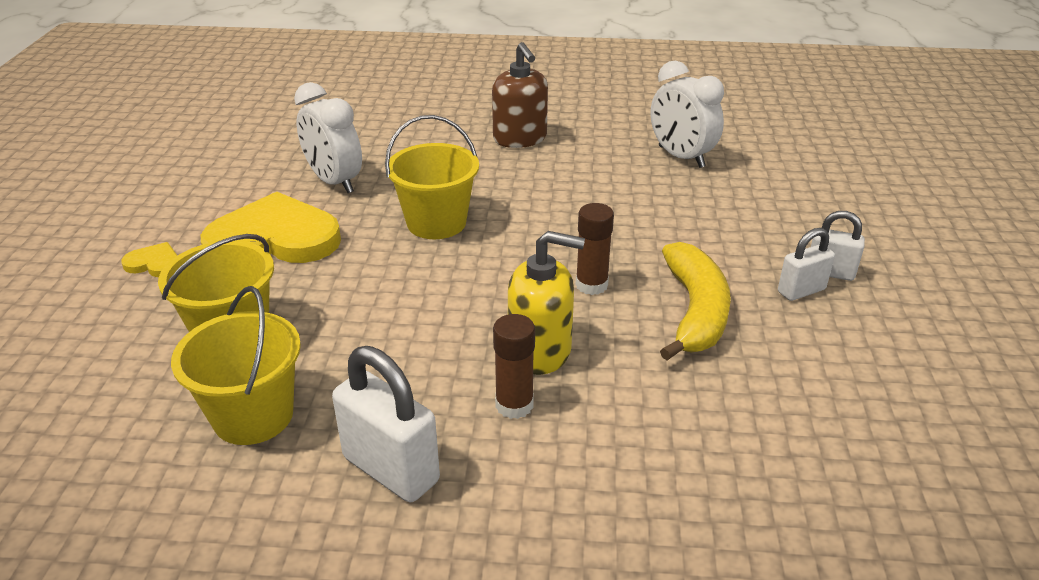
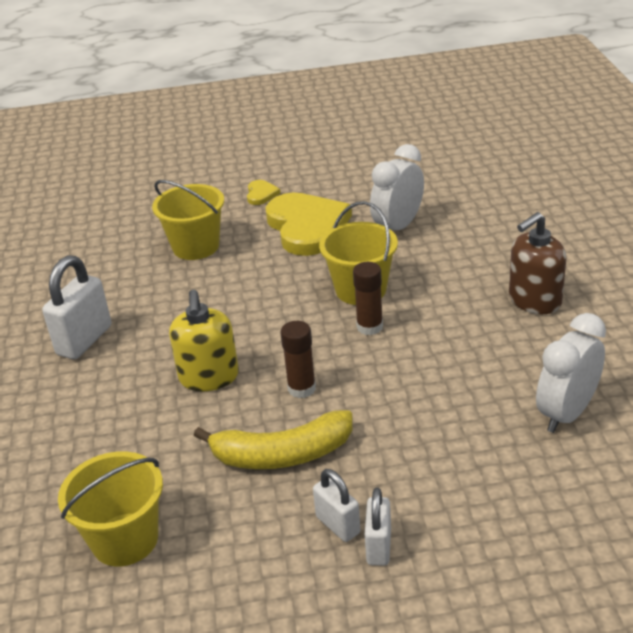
camera: 80 degrees right, 0 degrees up
yellow bucket [171,286,301,445] -> yellow bucket moved to [58,451,163,566]
brown glue stick [493,314,535,419] -> brown glue stick moved to [353,262,383,335]

